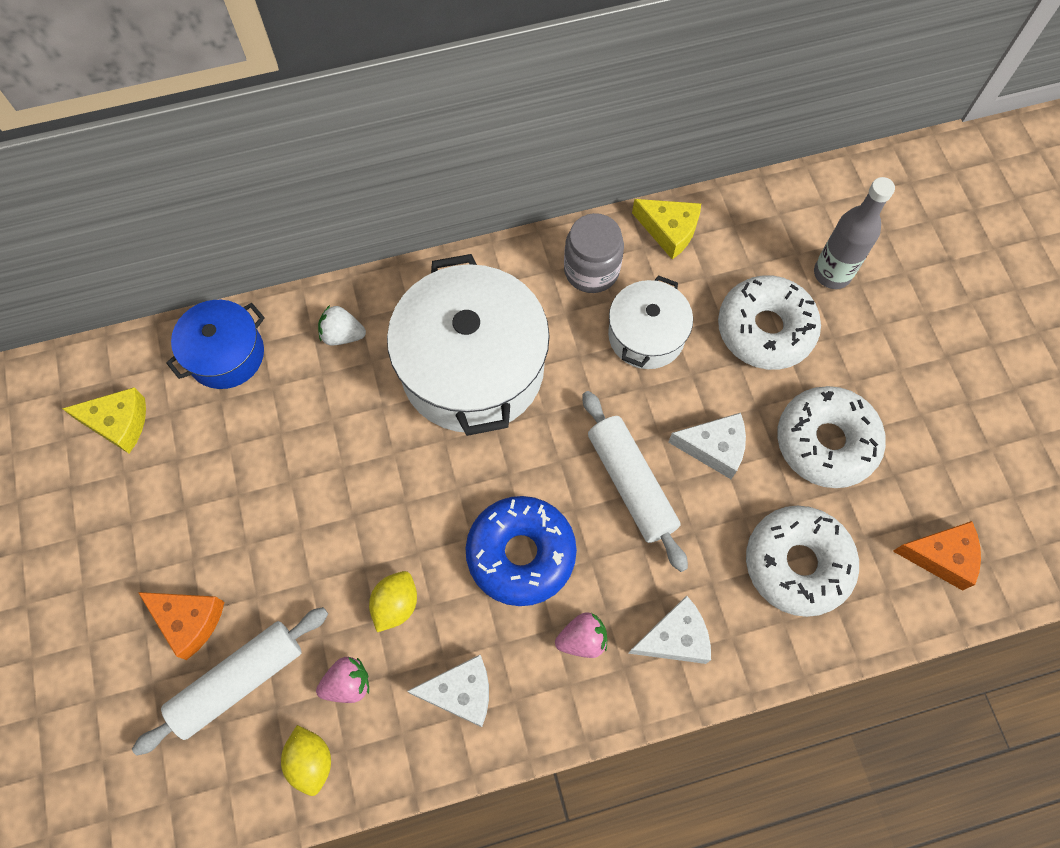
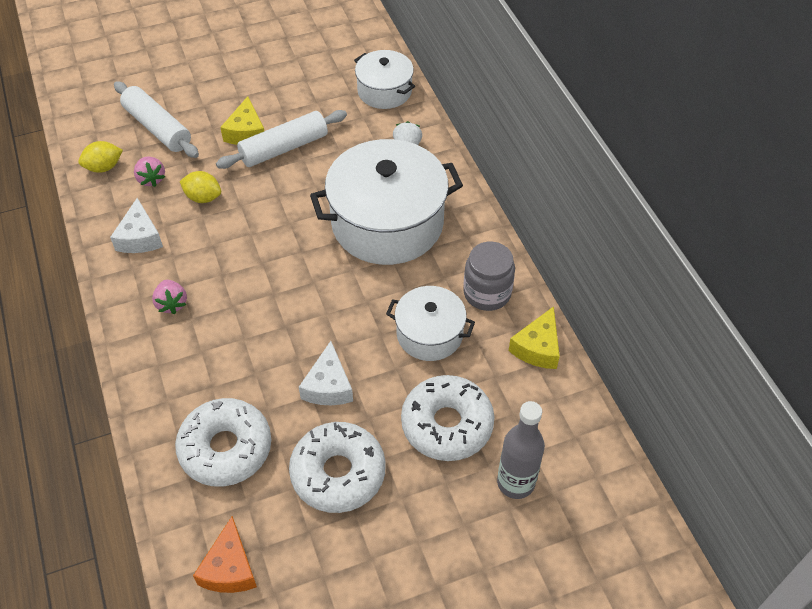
camera: 85 degrees right, 15 degrees down
yellow cheese [62,387,146,453] -> yellow cheese moved to [220,96,264,145]
orange cheese [138,592,224,660] -> none
blue pot [166,300,265,389] -> white pot [354,50,415,109]
blue donut [466,496,577,606] -> none
white rolling pin [583,391,688,572] -> white rolling pin moved to [216,110,347,169]
white cheese [628,595,711,664] -> none

